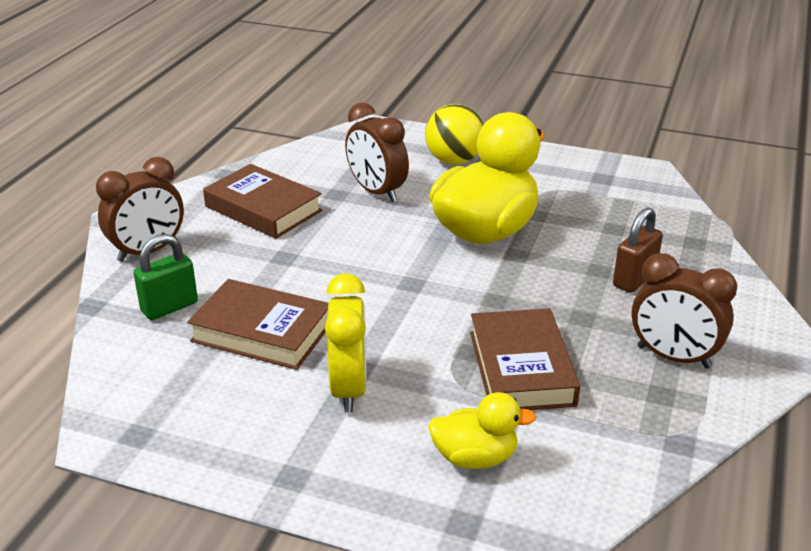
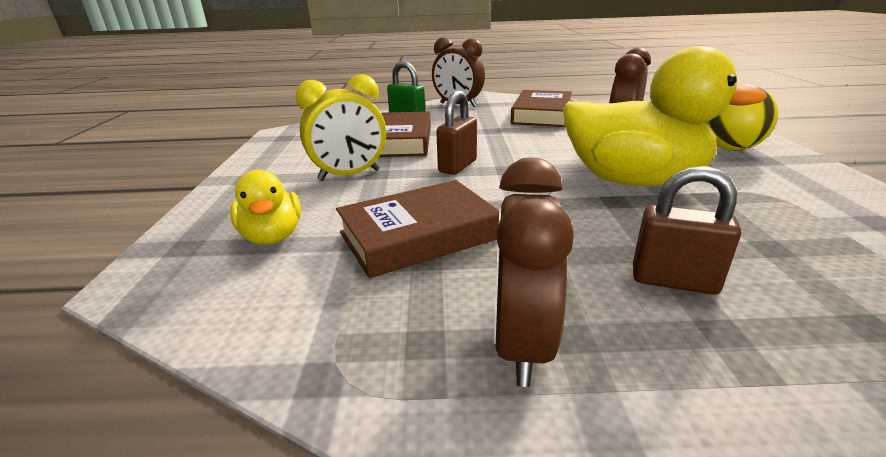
camera: 70 degrees right, 5 degrees down
none -> brown padlock [436,91,477,175]

